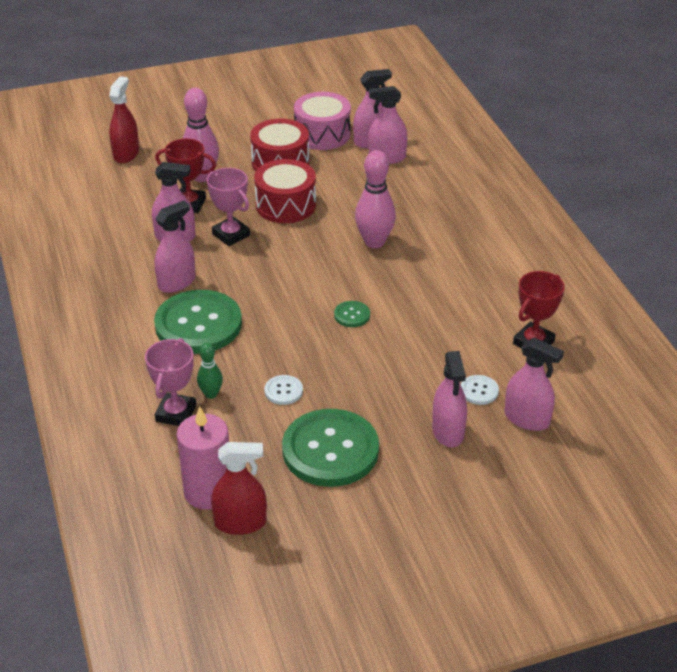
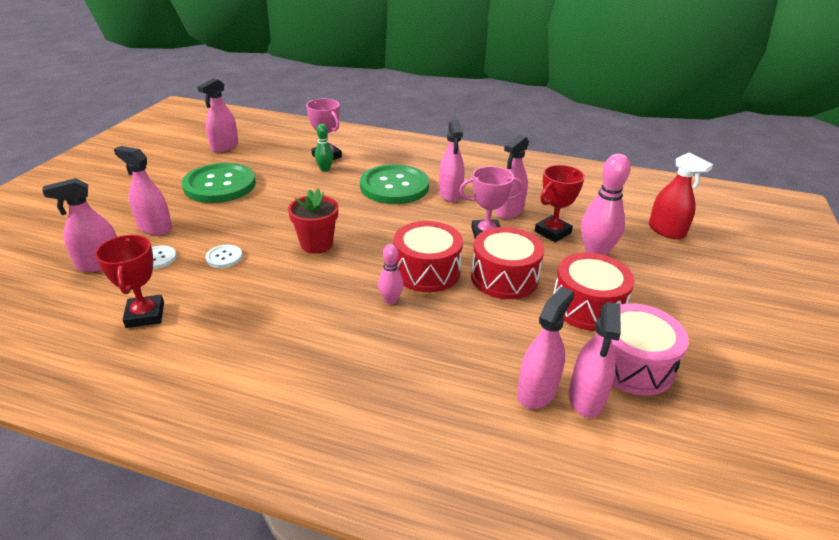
camera: 125 degrees right, 5 degrees down
pink candle [176,406,229,510] -> none
red spray bottle [211,442,267,535] -> pink spray bottle [198,78,239,153]
white button [264,375,303,405] -> white button moved to [205,245,242,268]
green button [334,301,370,327] -> red flower pot [288,188,338,254]
pink bowling pin [355,150,396,248] -> pink bowling pin [378,244,404,304], size x0.55
none -> red drum [394,221,463,292]

